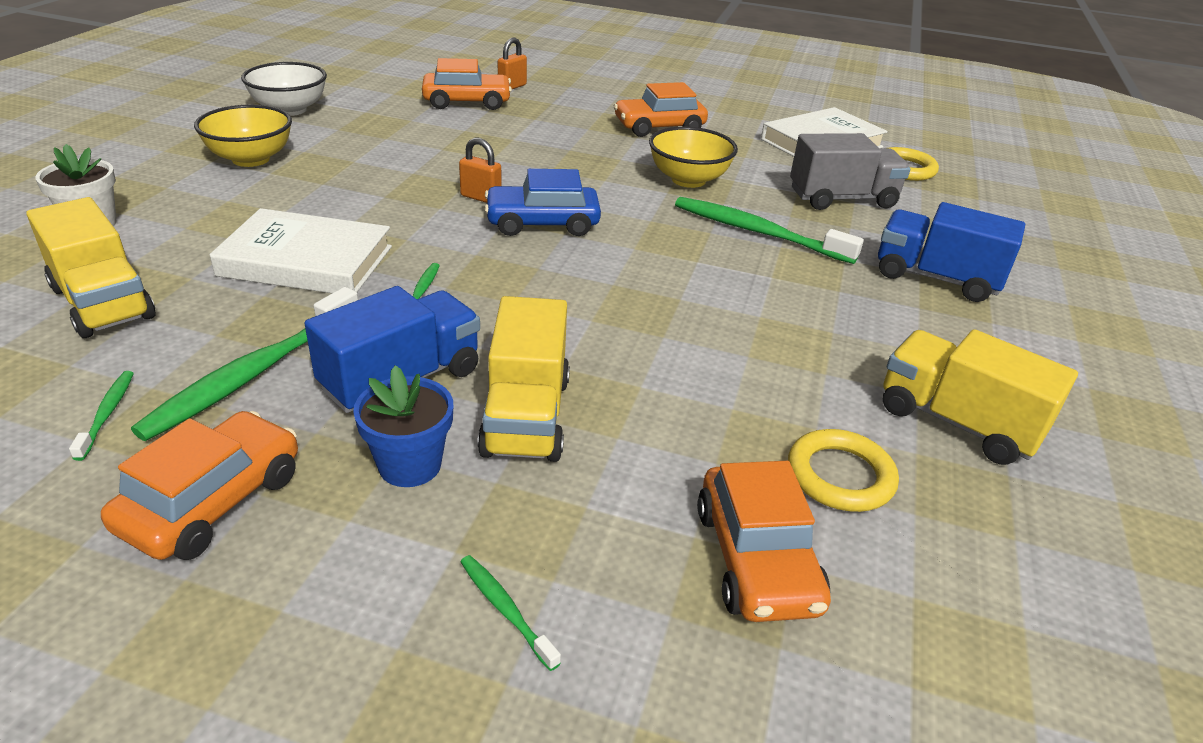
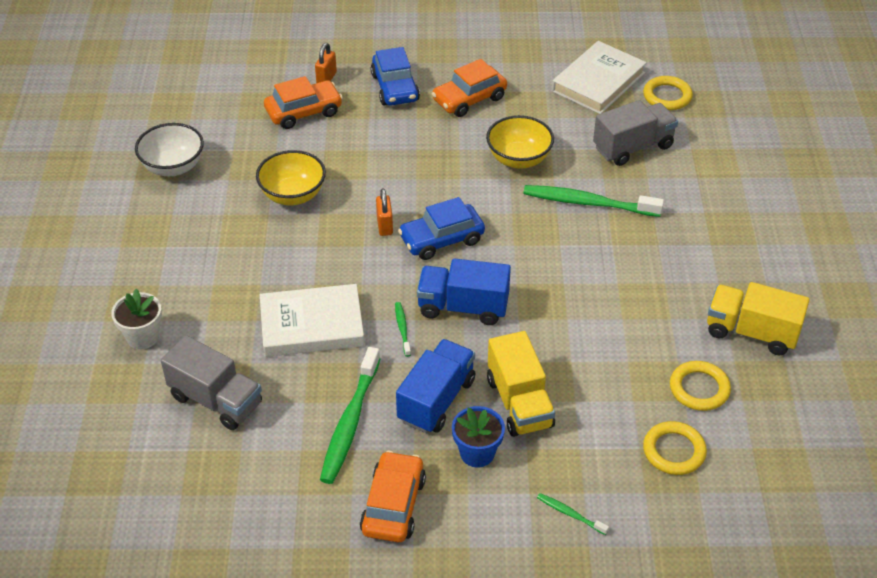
camera: 15 degrees left, 10 degrees up
yellow truck [26,197,155,338] -> grey truck [161,335,262,430]
green toothbrush [69,371,134,461] -> none
yellow bowl [194,105,292,167] -> yellow bowl moved to [256,150,326,205]
orange padlock [459,138,502,203] -> orange padlock turned 75 degrees clockwise [376,188,393,236]
orange car [697,461,831,622] -> yellow ring [643,421,707,475]
blue truck [878,202,1025,302] -> blue truck moved to [417,258,511,325]
none -> blue car [371,47,420,106]

